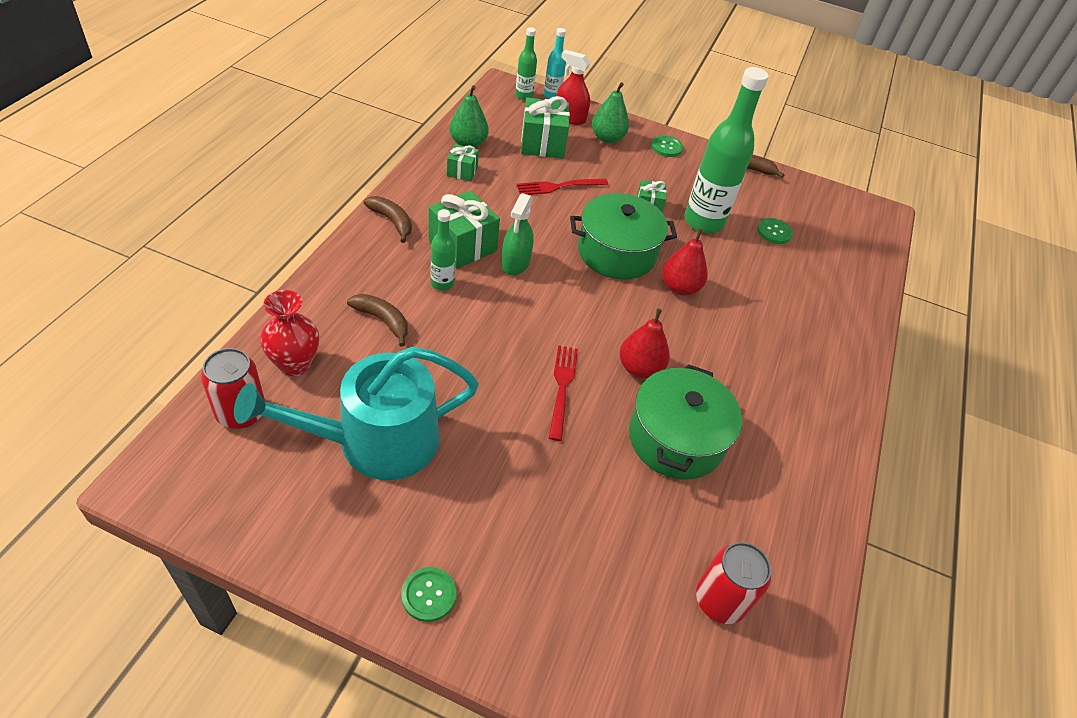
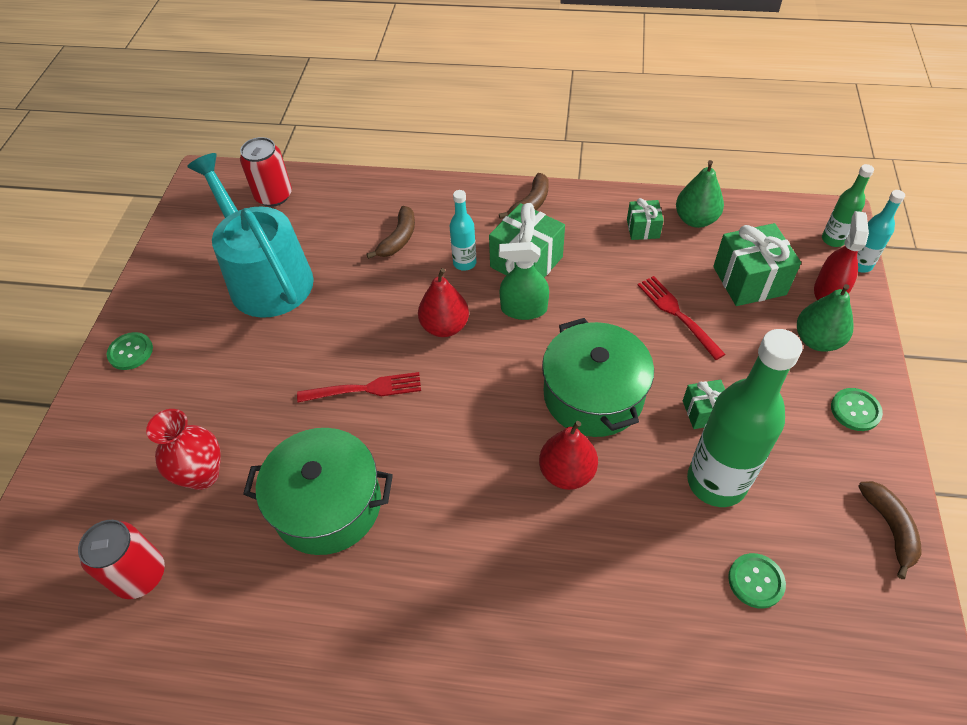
camera: 85 degrees right, 5 degrees up
red vase [260,290,319,376] -> red vase moved to [146,409,221,490]
green bottle [431,209,456,290] -> turquoise bottle [450,190,476,271]
red pear [620,309,670,378] -> red pear moved to [418,268,469,337]

